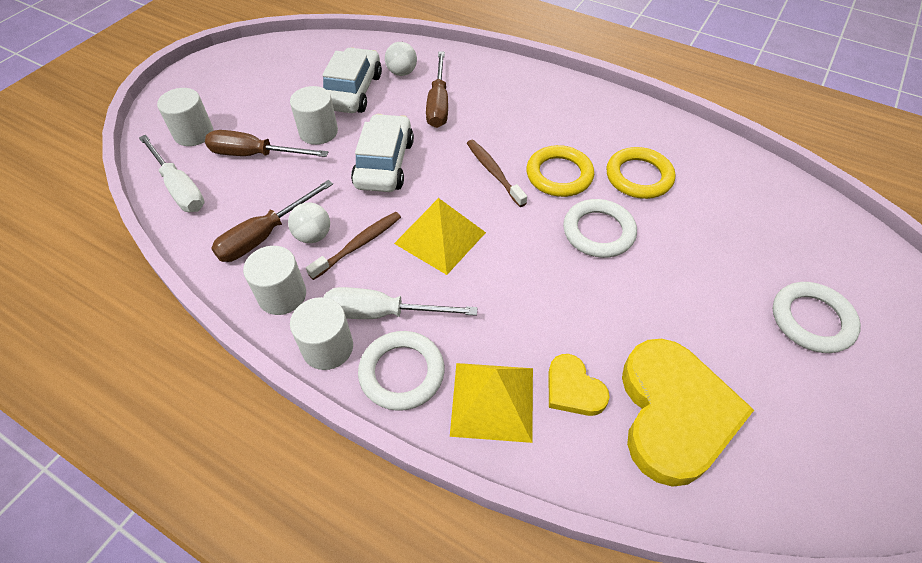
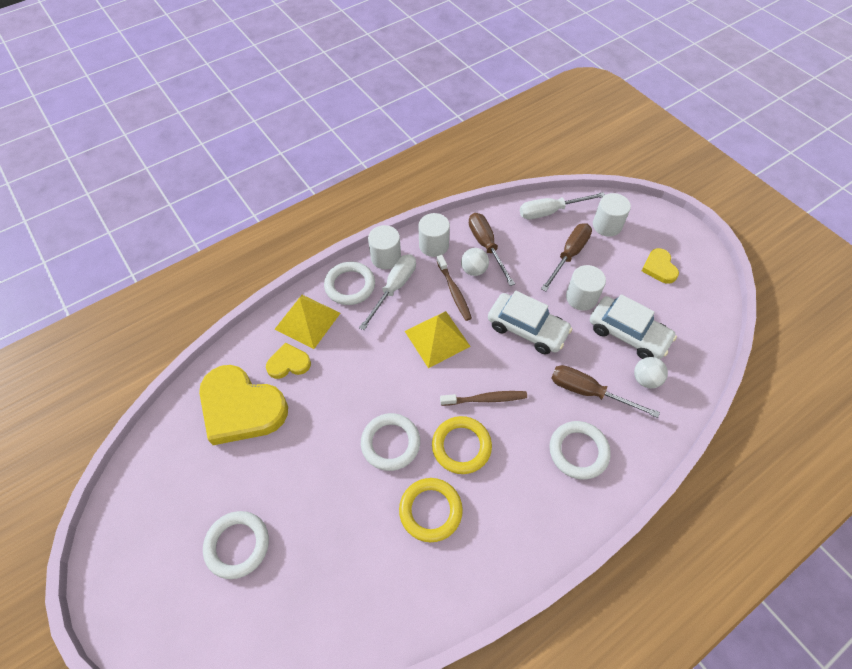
camera: 115 degrees right, 5 degrees up
none -> white ring [549,421,611,479]
none -> yellow heart [642,248,679,284]

